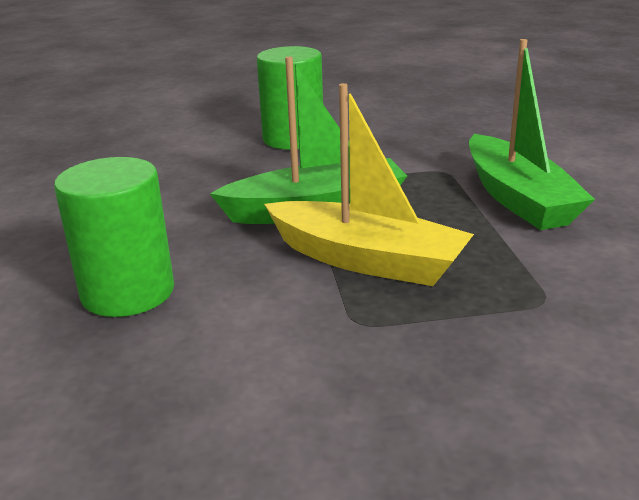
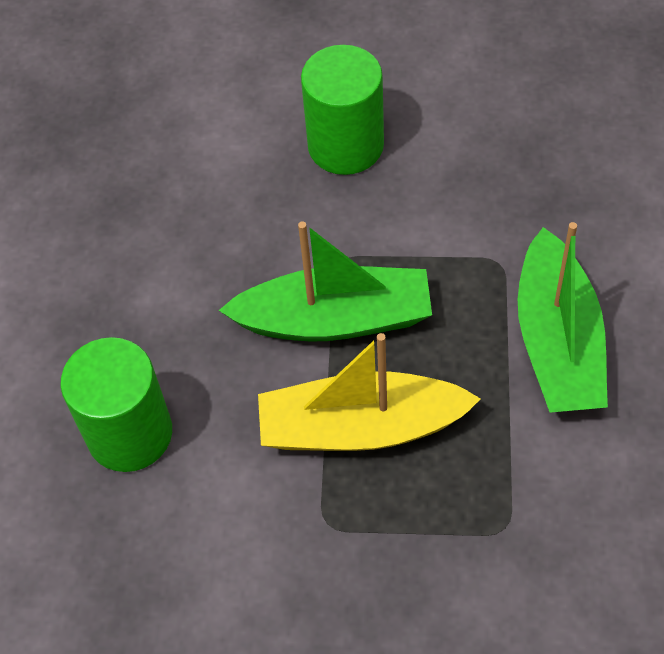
camera: 15 degrees right, 30 degrees up
yellow boat [264,83,474,286] -> yellow boat turned 135 degrees clockwise [258,333,481,451]

